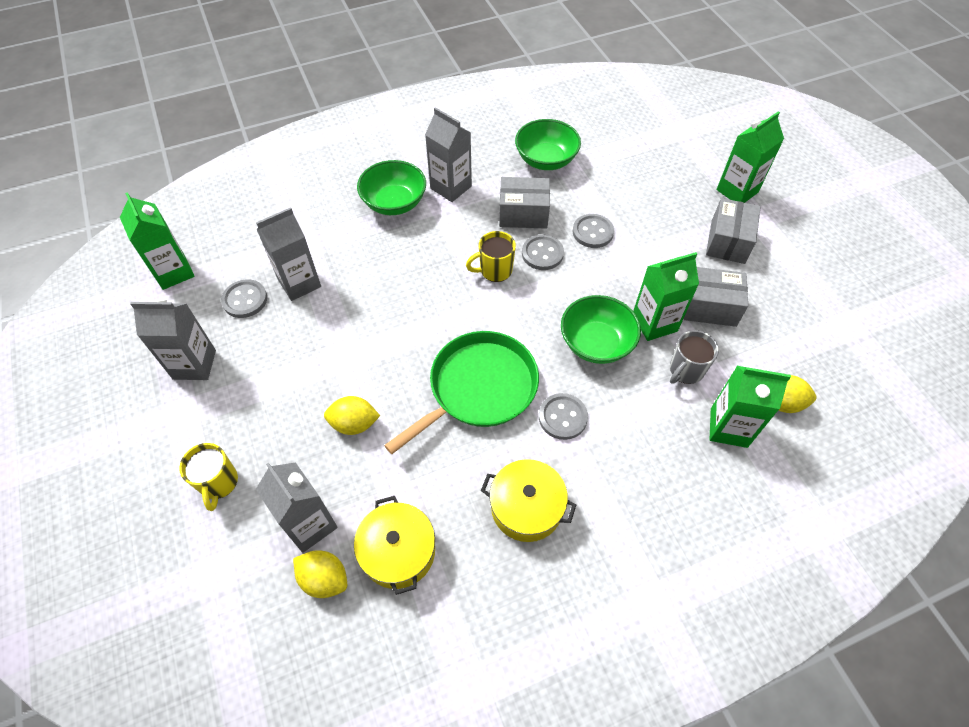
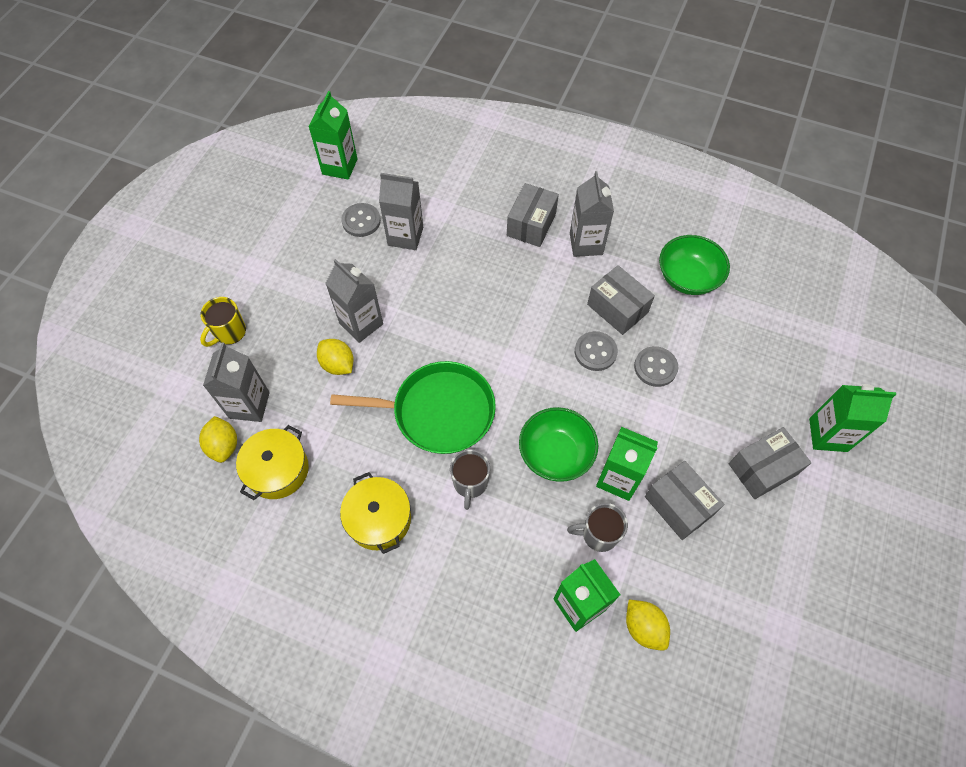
camera: 45 degrees right, 5 degrees up
grey carton [130,299,216,380] -> grey carton moved to [325,259,383,343]
green bowl [357,160,426,215] -> grey box [507,183,559,247]
yellow mug [466,231,516,282] -> none
grey button [539,393,588,440] -> grey mug [450,449,490,510]

